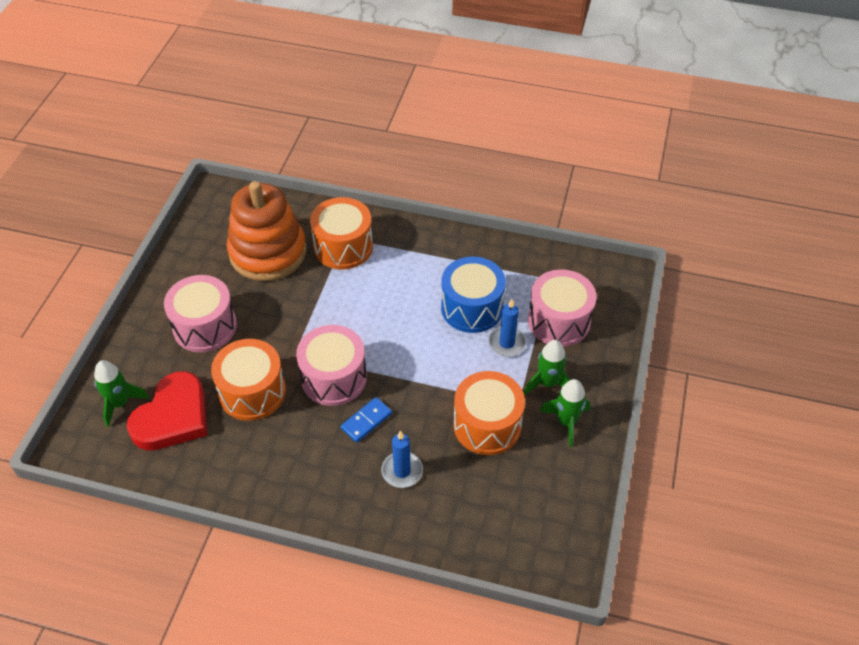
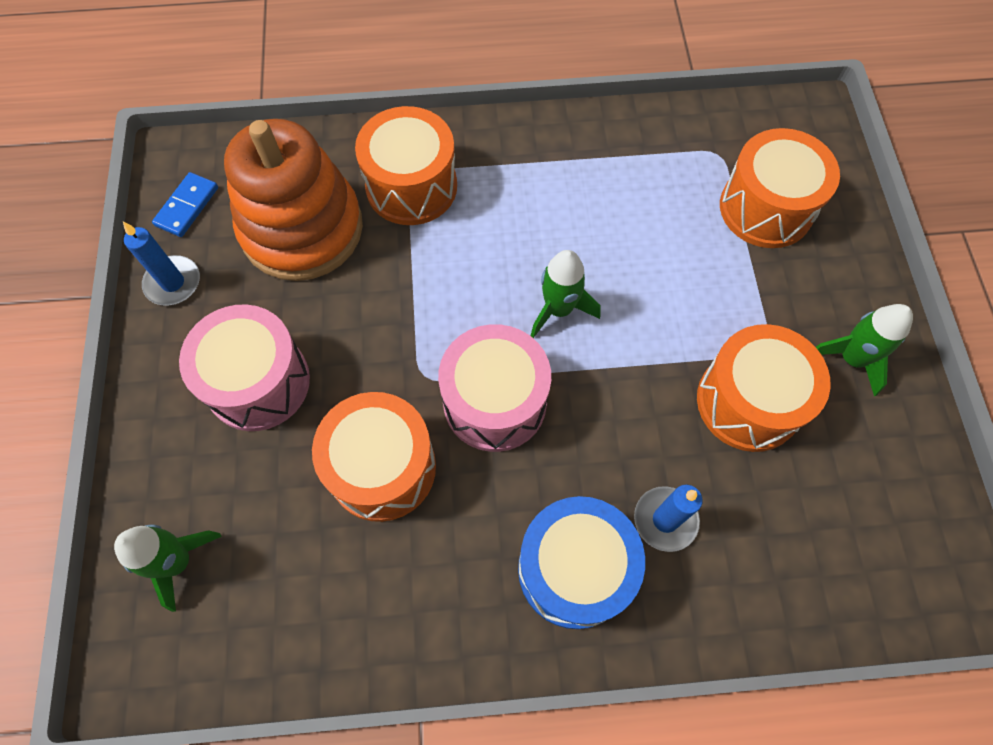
camera: 20 degrees left, 15 degrees up
red heart [127,371,207,451] -> none
blue domino [341,397,392,443] -> blue domino moved to [152,172,218,237]
blue drum [441,257,506,333] -> blue drum moved to [518,496,645,629]
blue candle [488,299,526,357] -> blue candle moved to [123,222,200,306]
green rocket [524,340,570,395] -> green rocket moved to [531,250,600,338]
pink drum [528,269,597,347] -> orange drum [720,128,840,248]

